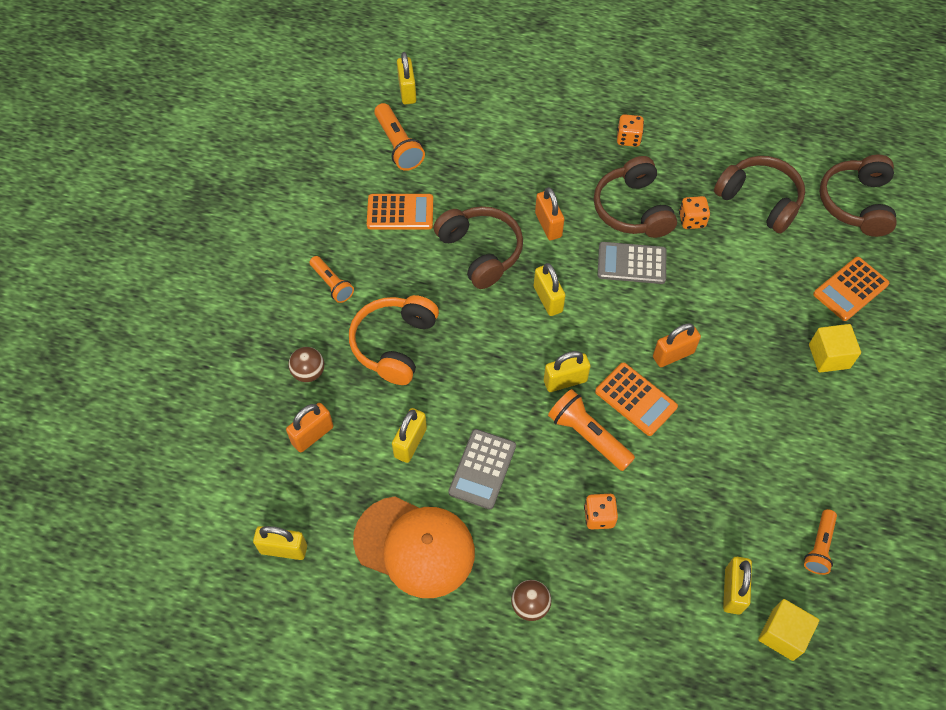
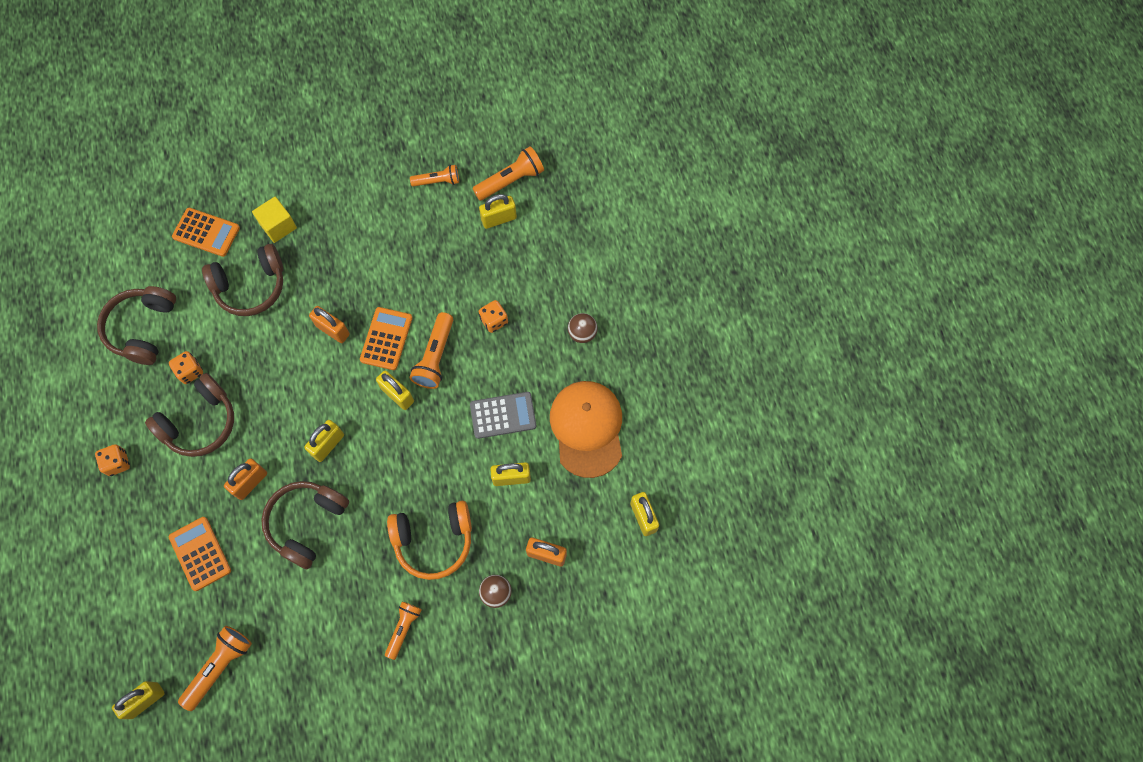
camera: 120 degrees left, 10 degrees up
orange calculator [367,194,433,229] -> orange calculator moved to [169,517,231,591]
grey calculator [598,242,666,284] -> none
yellow cube [758,599,819,661] -> orange flashlight [472,146,544,201]
brown headphones [819,155,897,237] -> brown headphones moved to [202,244,283,316]

